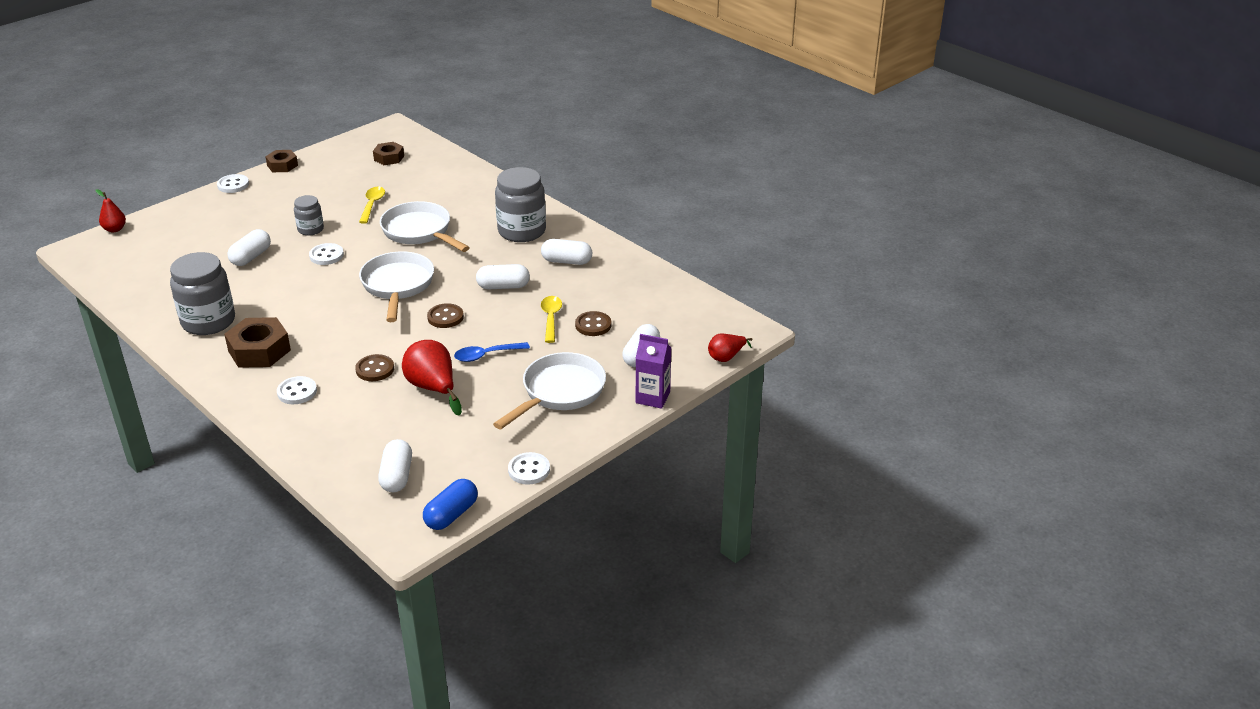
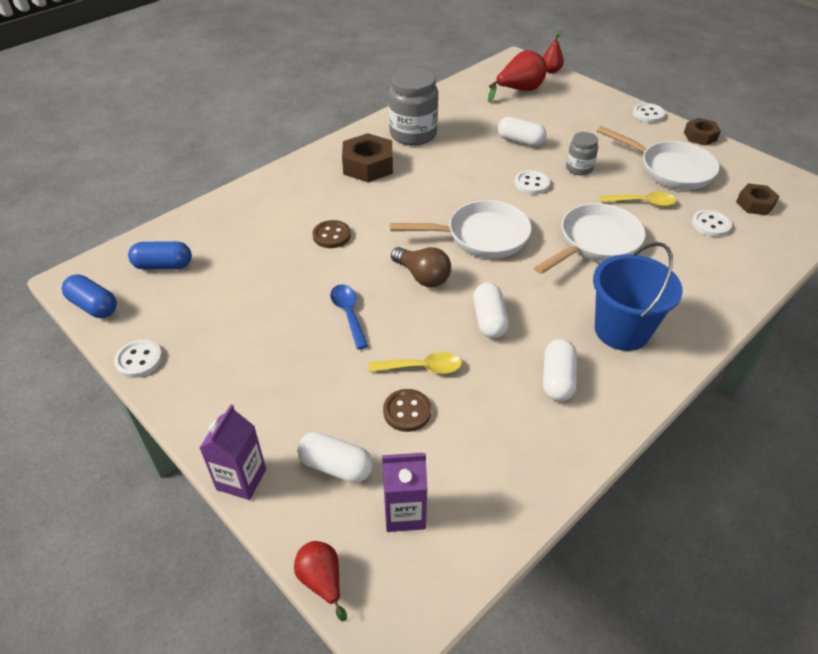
camera: 90 degrees right, 10 degrees up
white button [277,376,317,404] -> white button moved to [692,210,732,237]
white capsule [378,439,412,492] -> blue capsule [128,241,192,270]
red pear [402,340,462,416] -> red pear moved to [488,50,547,102]
brown button [427,303,464,328] -> brown light bulb [391,247,451,287]
white pan [493,352,606,429] -> white pan moved to [597,126,720,190]
grey jar [495,167,546,242] -> blue bucket [593,242,683,351]
none -> purple carton [382,453,427,532]

